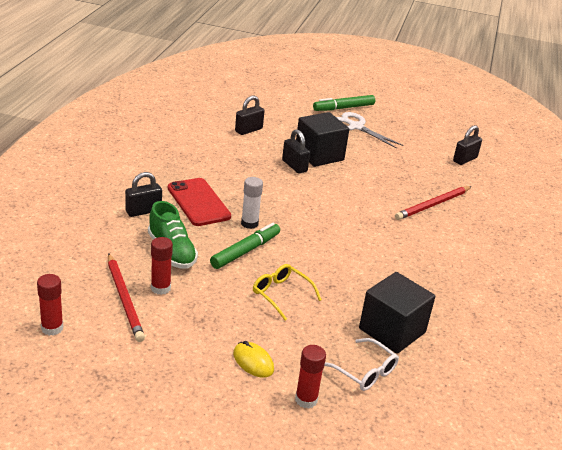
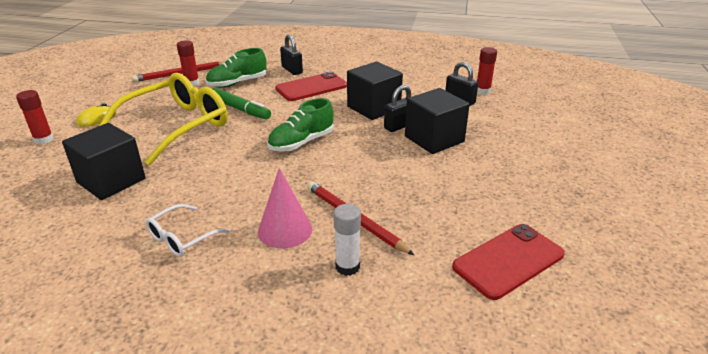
camera: 90 degrees right, 0 degrees up
red glue stick [37,274,63,336] -> red glue stick moved to [477,47,497,95]
white glue stick [241,177,263,229] -> white glue stick moved to [333,204,361,276]
yellow glasses [253,264,322,320] -> yellow glasses [99,73,228,166], size x2.13
green marker [313,95,375,111] -> none
white glasses [324,338,399,391] -> white glasses moved to [146,204,231,257]
white scissors [336,112,404,149] -> none
black padlock [453,125,482,165] -> red phone [452,224,565,300]
none -> pink cone [258,168,312,249]
none -> green shoe [267,98,334,152]
none -> black cube [347,61,403,120]

